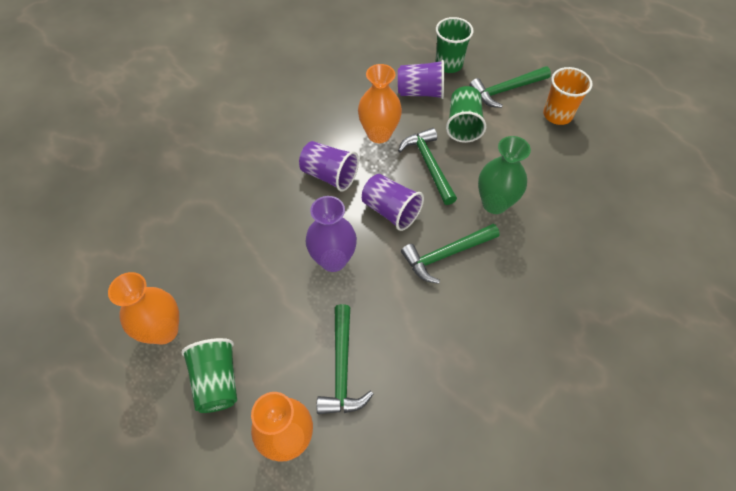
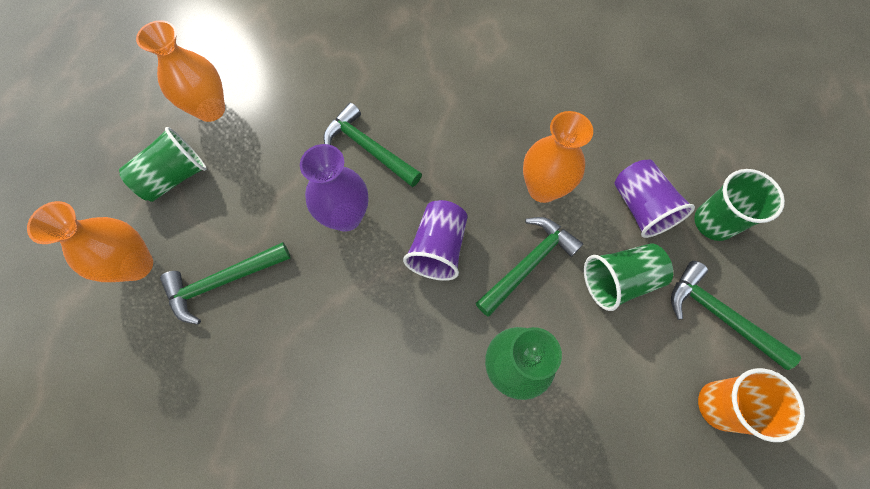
camera: 65 degrees right, 10 degrees up
purple cup [299,141,359,192] -> none
green hammer [401,224,500,284] -> green hammer moved to [323,103,422,187]

